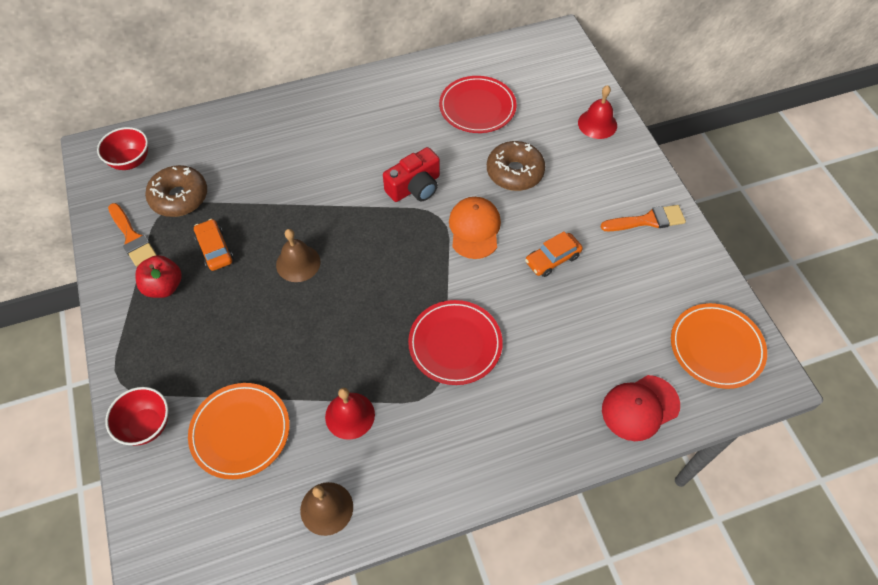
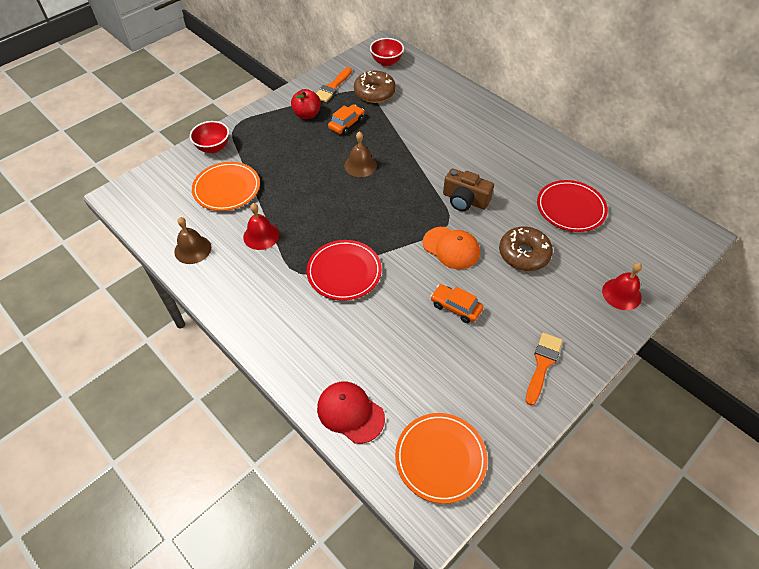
camera: 65 degrees right, 5 degrees down
red camera [383,147,440,202] -> brown camera [443,168,494,211]
orange cap [449,197,501,259] -> orange cap turned 60 degrees clockwise [423,227,480,269]
orange brush [600,205,686,231] -> orange brush turned 120 degrees counterclockwise [526,333,563,406]

